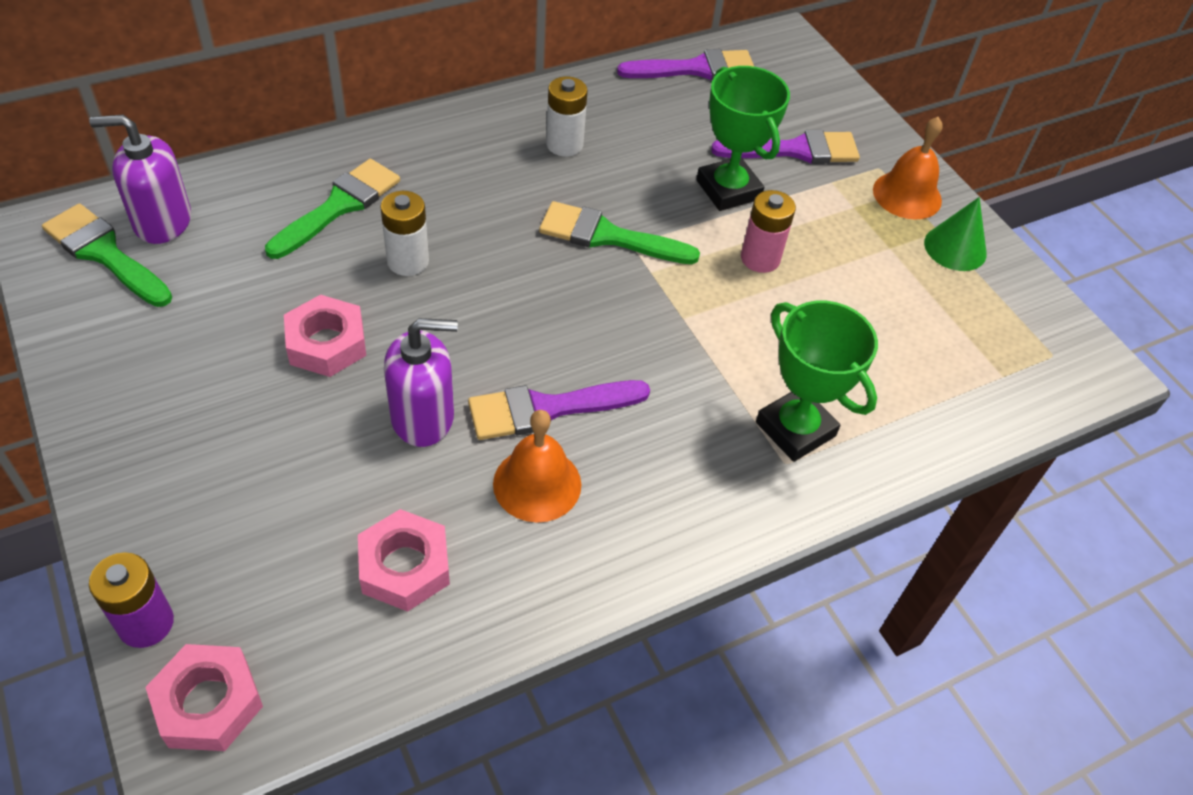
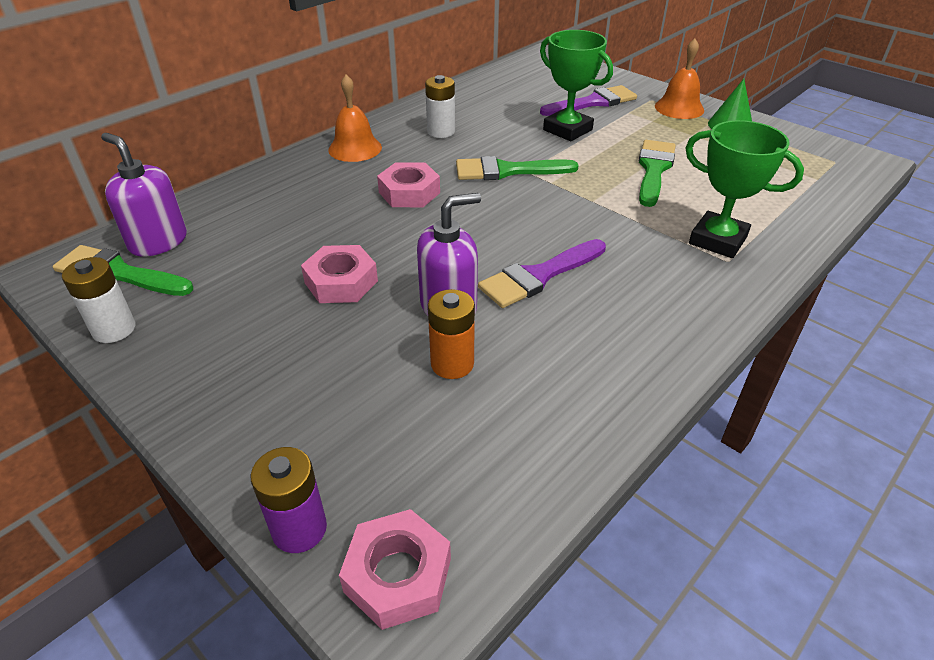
camera: 15 degrees left, 10 degrees down
purple soap dispenser [89,115,191,244] -> purple soap dispenser turned 60 degrees clockwise [101,133,187,257]
green brush [265,159,400,259] -> green brush moved to [639,140,676,207]
pink nut [358,509,450,612] -> pink nut moved to [377,162,440,207]
white battery [380,191,429,276] -> white battery moved to [62,257,135,343]
orange bell [493,410,581,523] -> orange bell moved to [328,75,382,162]
purple brush [617,49,754,80] -> none
pink battery [741,190,796,273] -> none
none -> orange battery [428,289,475,379]

